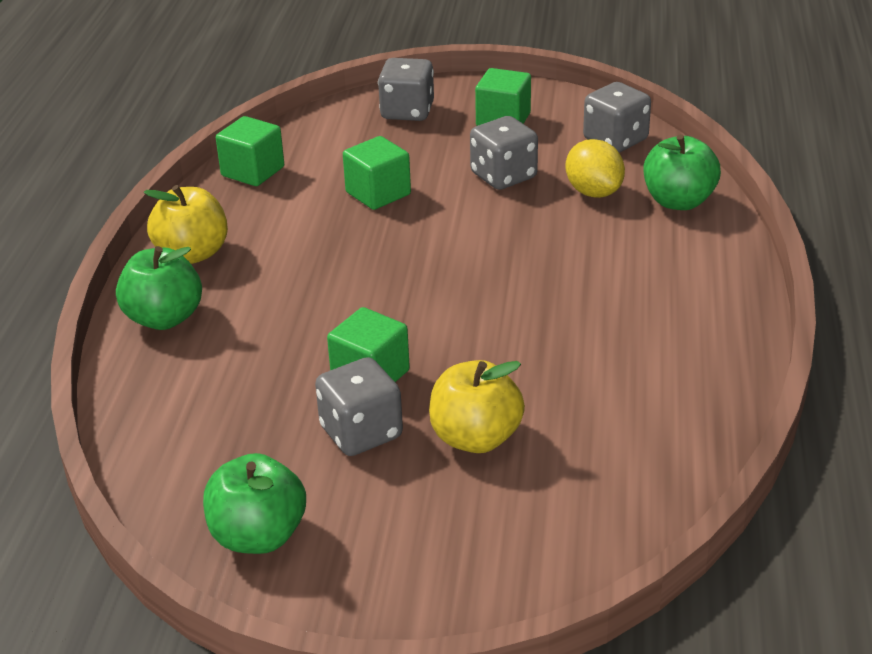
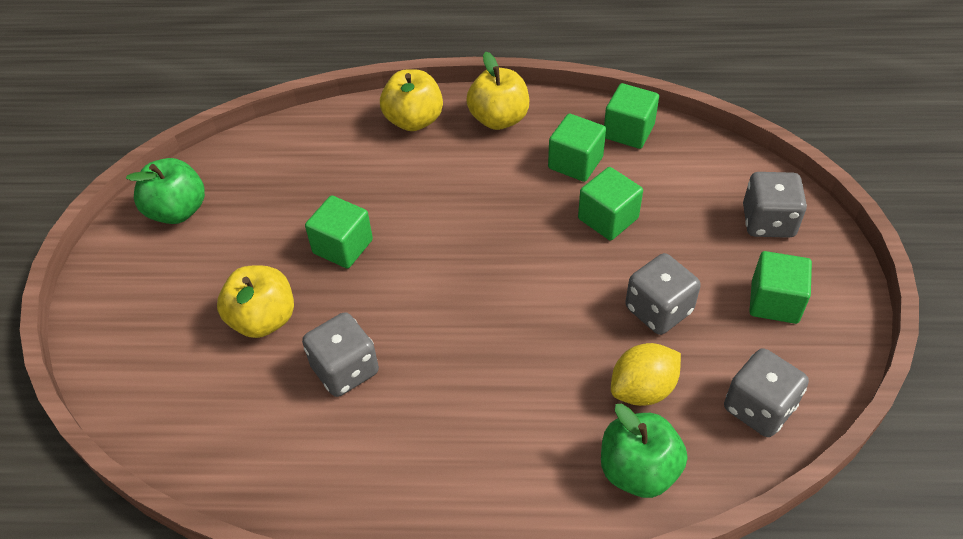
camera: 85 degrees right, 15 degrees up
green apple [116,246,202,330] -> yellow apple [380,69,443,131]
grey dice [315,357,403,456] -> grey dice moved to [302,312,379,397]
none -> green cube [548,114,606,182]

